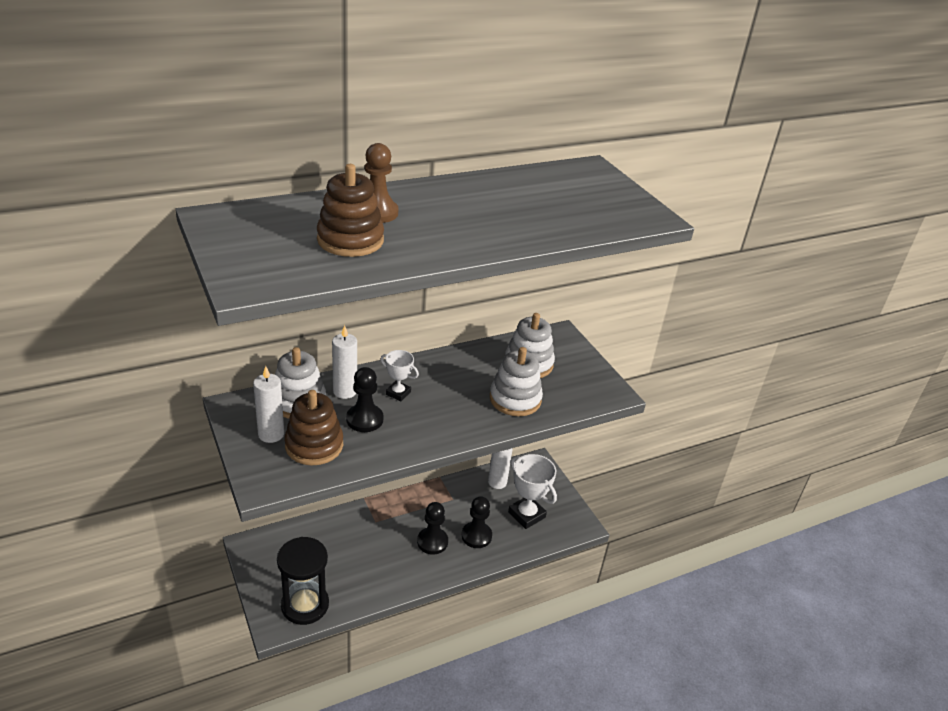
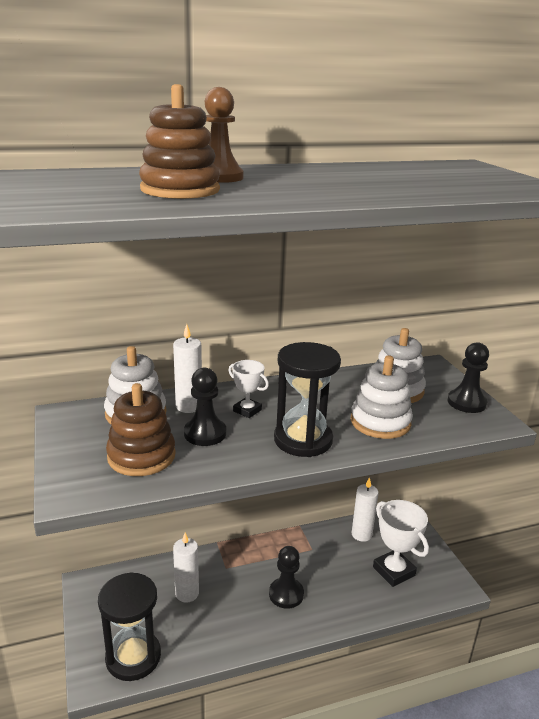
camera: 10 degrees right, 10 degrees down
white candle [253,366,284,443] -> white candle moved to [173,533,199,602]
black pawn [461,496,492,548] -> black pawn moved to [447,342,489,413]
none -> black hourglass [274,342,341,457]

